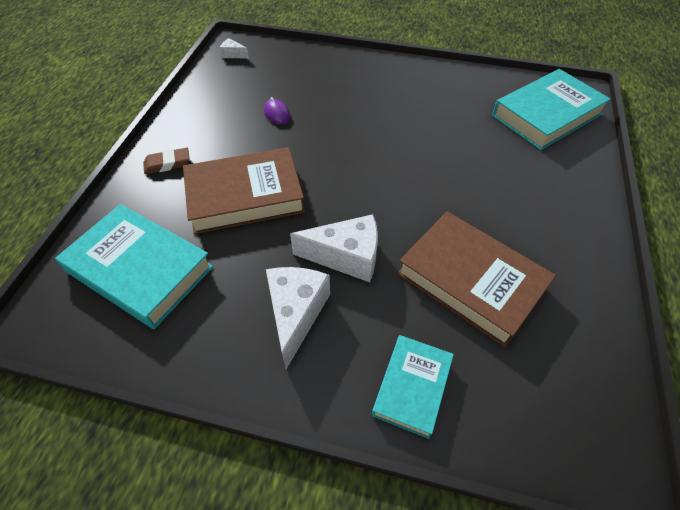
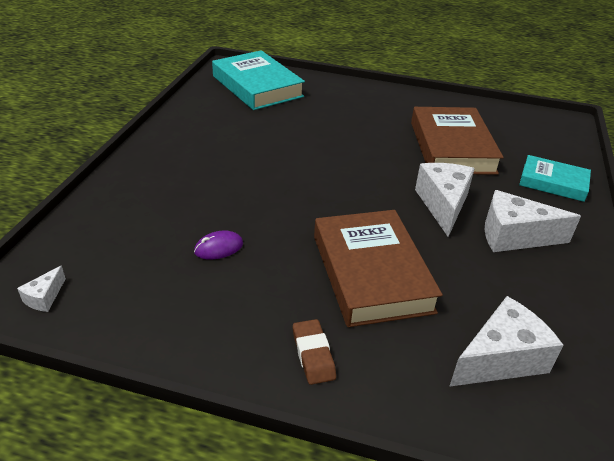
camera: 90 degrees left, 15 degrees down
turquoise book [55,204,213,329] -> white cheese [449,296,563,387]
brown book [397,211,556,347] -> brown book turned 45 degrees counterclockwise [411,107,504,175]

